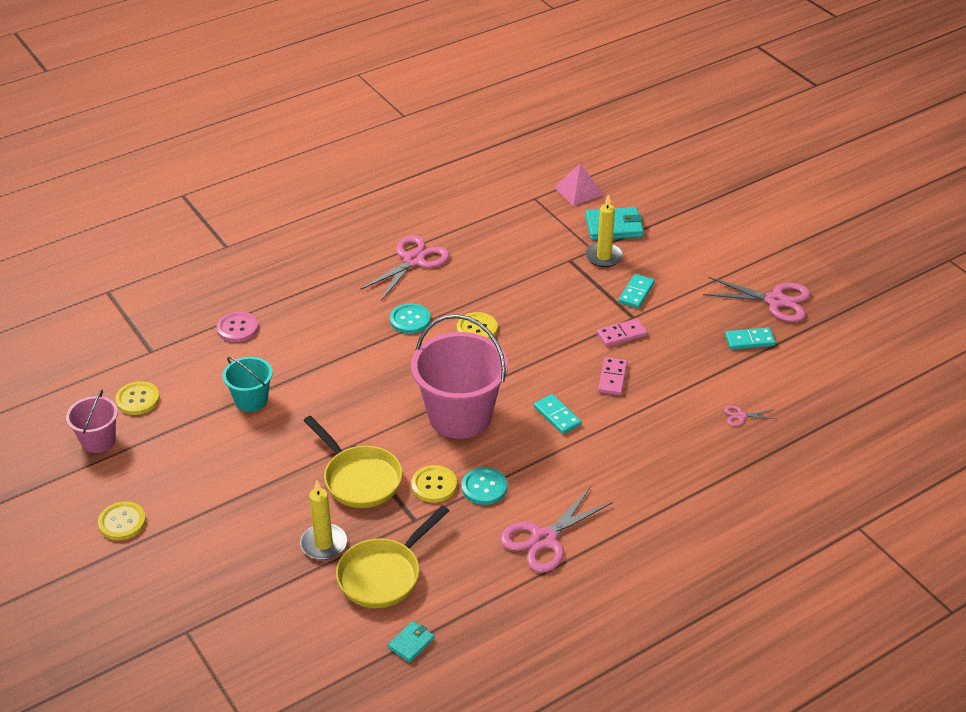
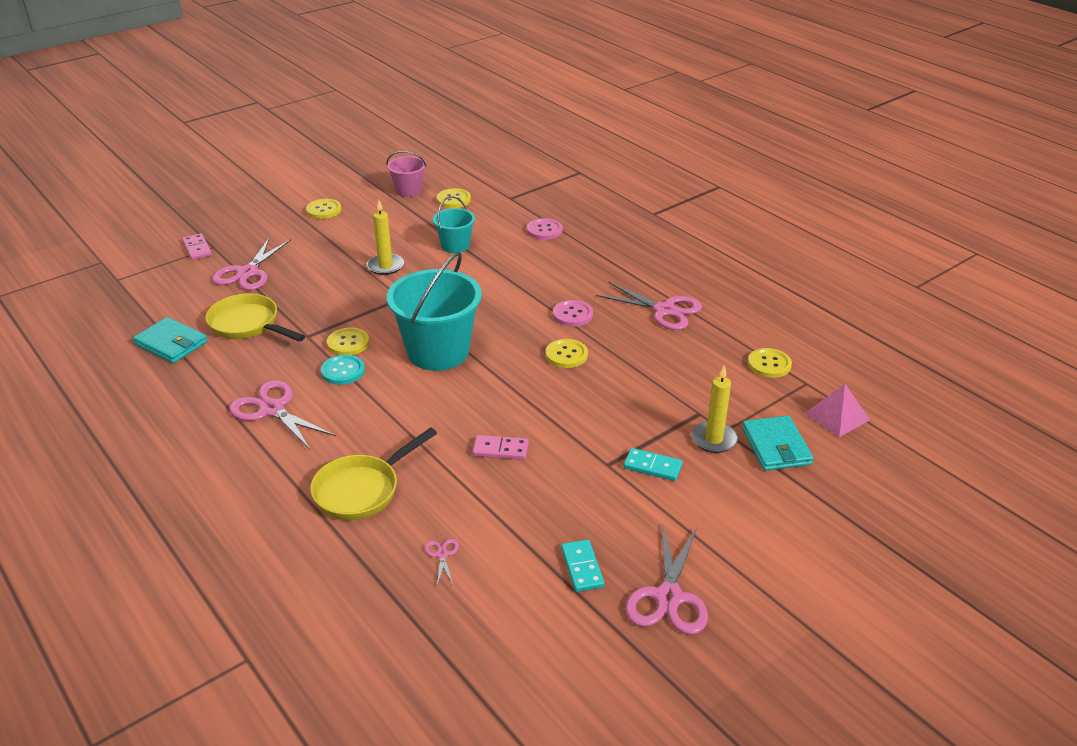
camera: 85 degrees right, 5 degrees down
yellow candle [300,480,347,560] -> yellow candle moved to [367,200,404,275]
yellow pan [303,416,403,508] -> yellow pan moved to [310,428,437,520]
turquoise wallet [388,621,434,663] -> turquoise wallet [133,317,207,363], size x1.83
turquoise button [390,303,431,334] -> pink button [553,300,593,327]
pink bucket [411,314,508,439] -> turquoise bucket [387,252,482,371]
turquoise domino [534,394,581,434] -> none
pink domino [597,318,648,346] -> pink domino moved to [182,233,212,260]
none -> pink scissors [212,237,291,290]
none -> yellow button [748,348,792,378]

